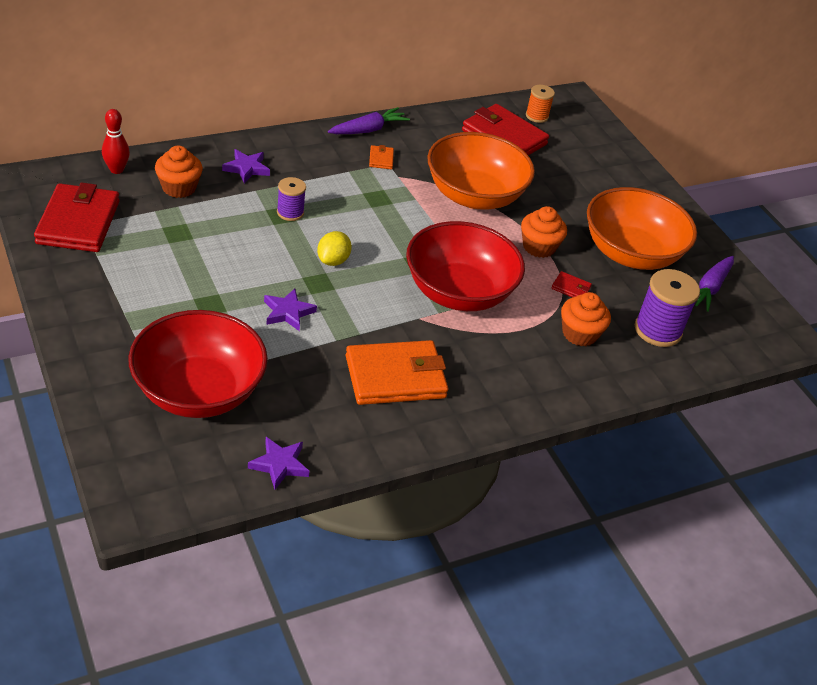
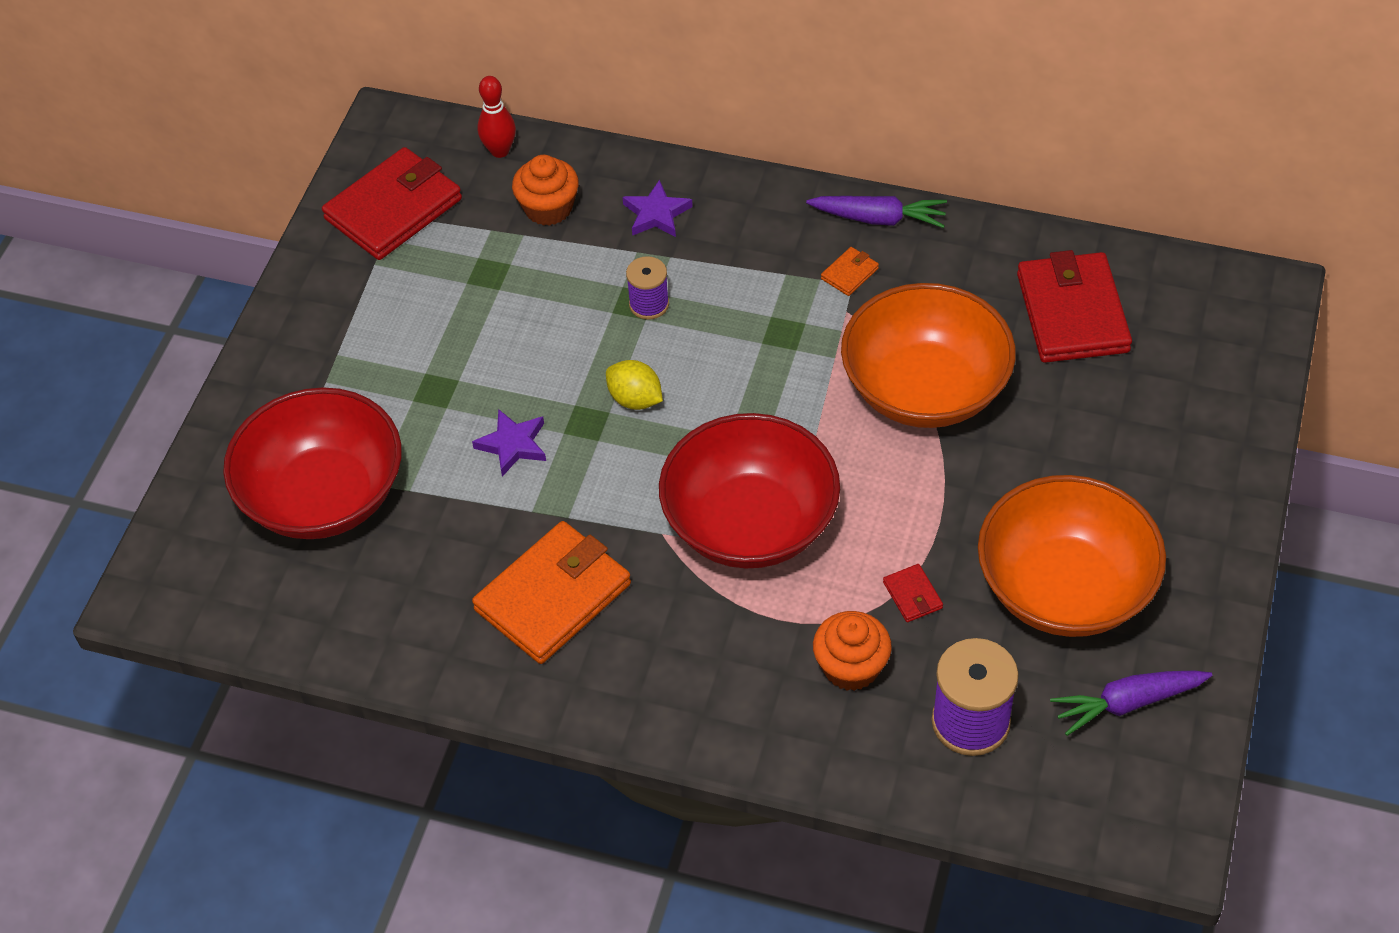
camera: 50 degrees right, 10 degrees up
purple star [248,437,310,490] -> none
yellow lemon [317,231,352,266] -> yellow lemon turned 60 degrees clockwise [606,360,663,410]
orange wallet [346,340,448,405] -> orange wallet turned 75 degrees counterclockwise [472,521,631,664]
orange cupcake [521,206,567,258] -> none
orange spool [526,85,555,123] -> none

